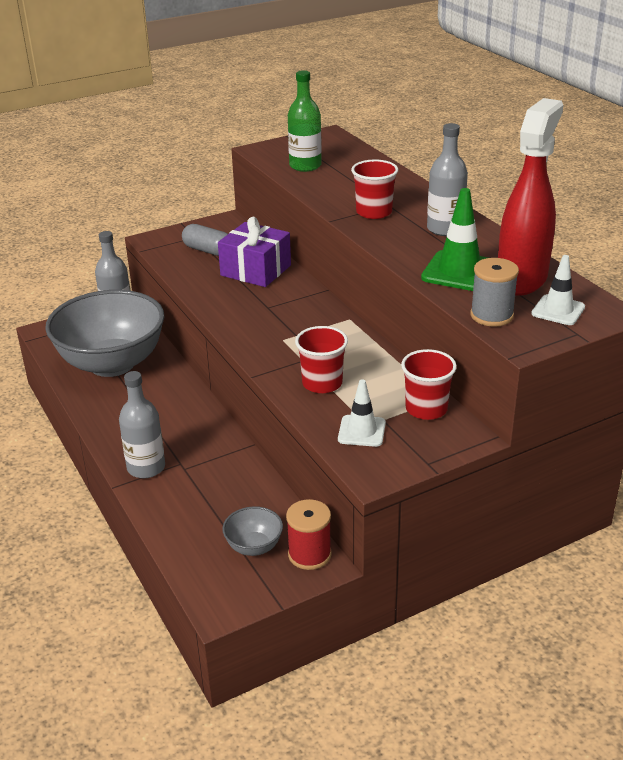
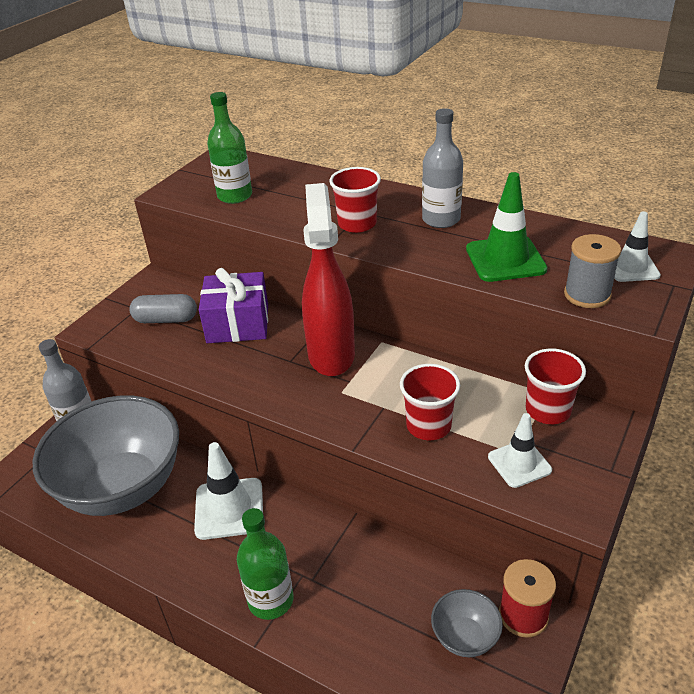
camera: 30 degrees left, 5 degrees up
grey bottle [119,371,165,478] -> green bottle [237,508,293,620]
red spray bottle [498,98,563,296] -> red spray bottle moved to [302,183,355,376]
none -> white traffic cone [194,442,263,540]

